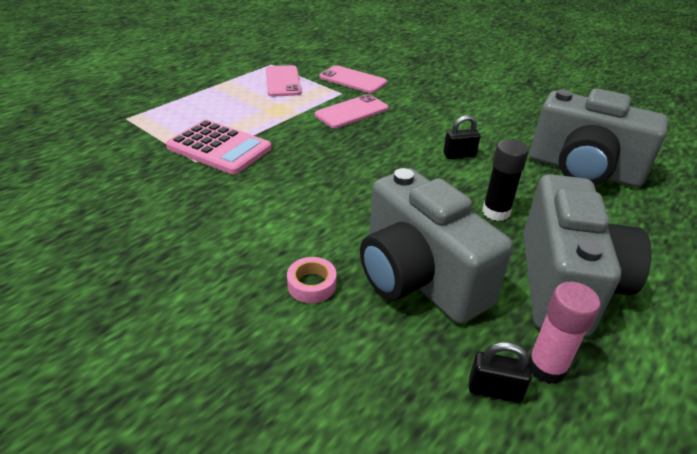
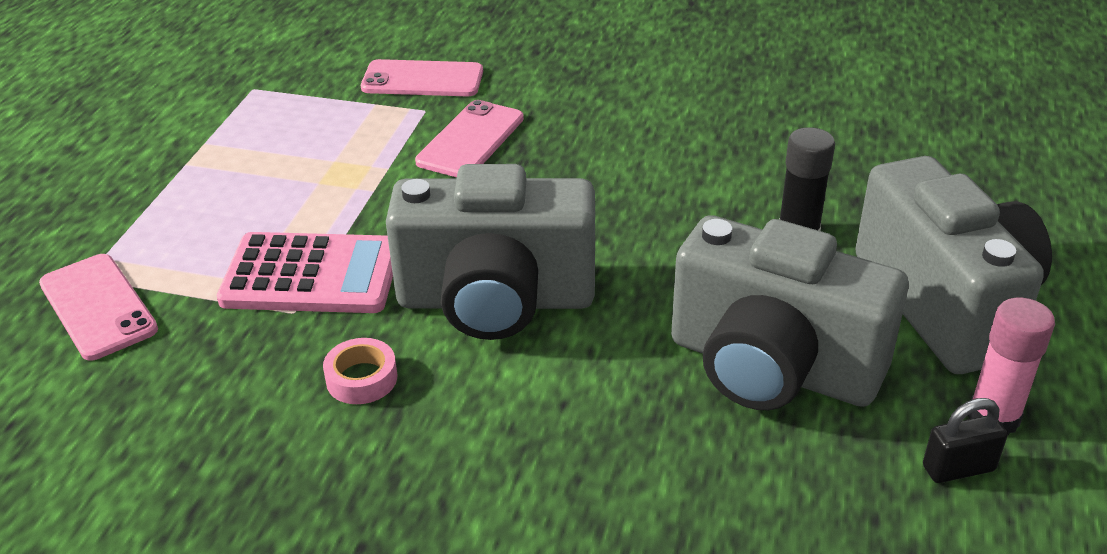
camera: 25 degrees left, 0 degrees up
pink phone [266,65,301,97] -> pink phone moved to [39,254,158,361]
pink tape [287,257,336,303] -> pink tape moved to [323,338,397,404]
black padlock [443,115,480,159] -> none
grey camera [530,88,668,187] -> grey camera moved to [386,164,595,340]

